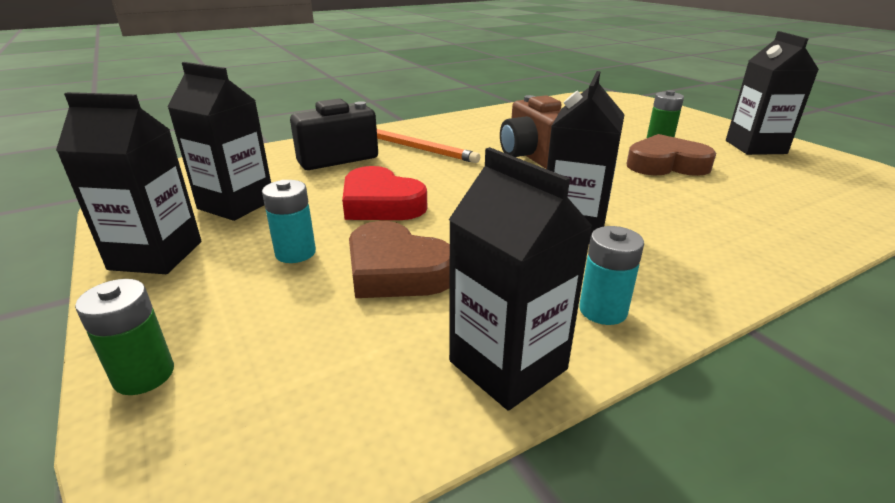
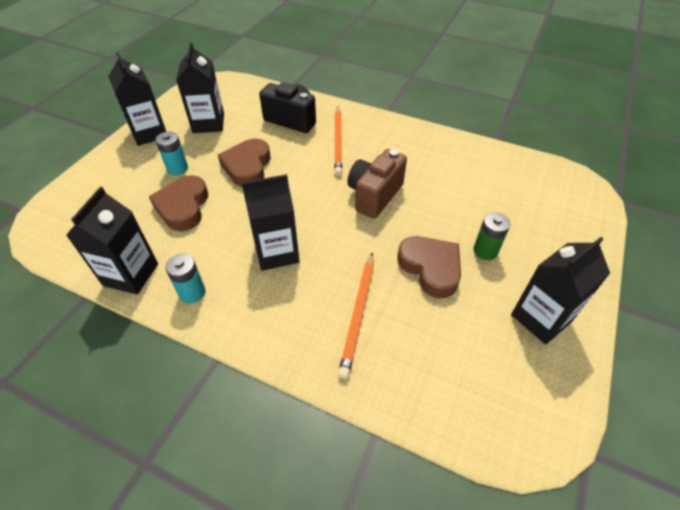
camera: 55 degrees right, 20 degrees up
green battery [75,279,174,395] -> none
red heart [342,166,427,220] -> brown heart [218,139,270,187]
none -> orange pencil [338,252,374,379]

